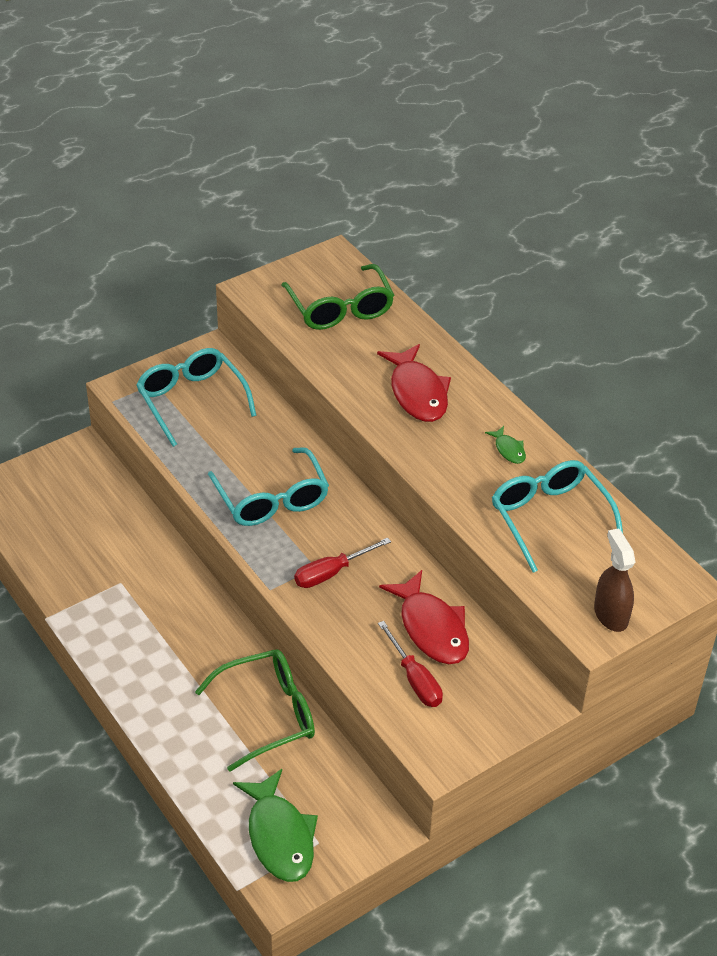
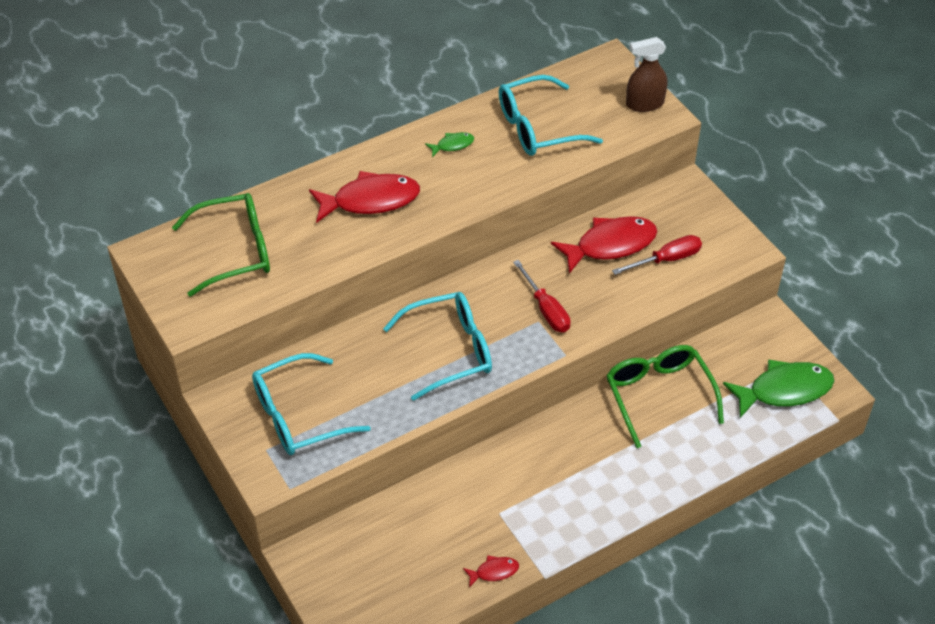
camera: 85 degrees left, 5 degrees up
none -> red fish [463,555,519,587]

